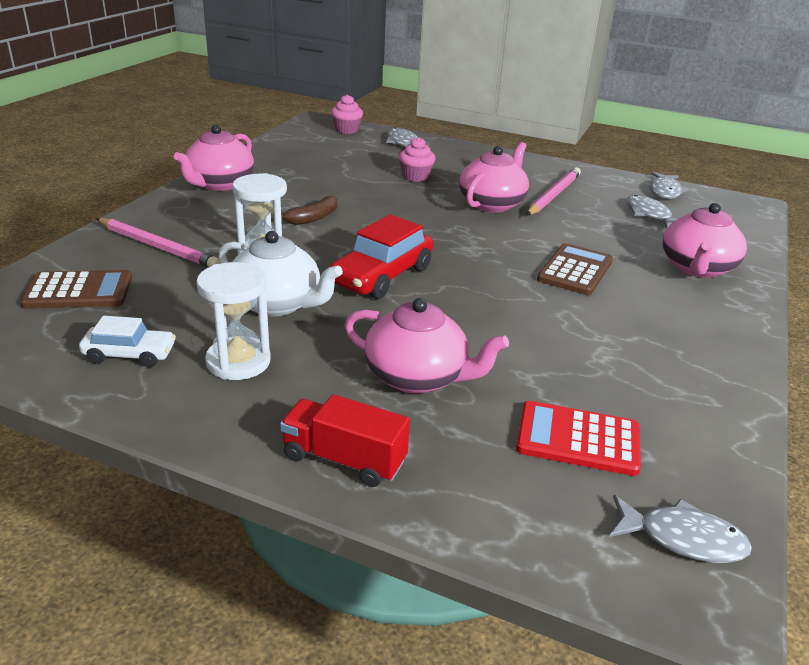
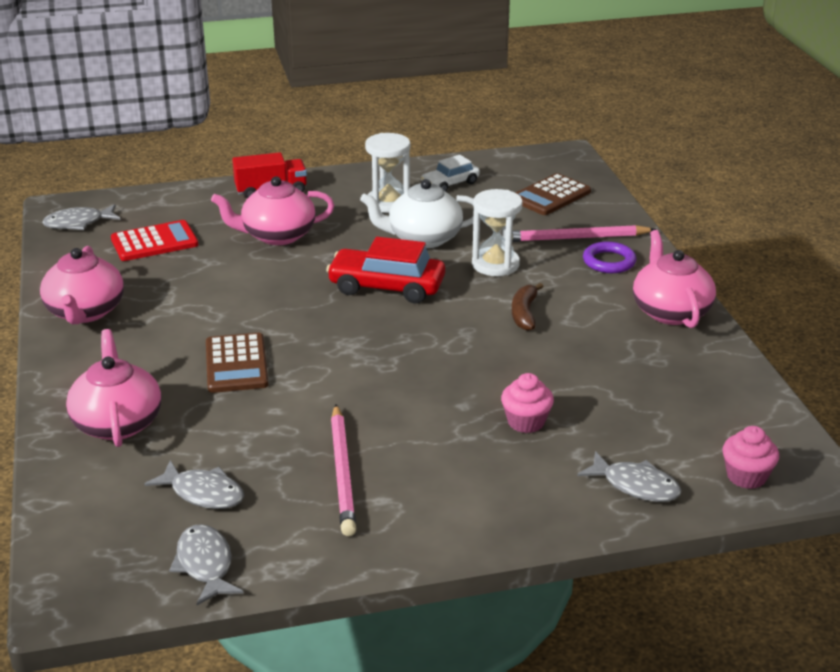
camera: 145 degrees right, 0 degrees up
red car [330,214,433,299] -> red car turned 75 degrees counterclockwise [326,237,445,304]
pink teapot [459,142,529,213] -> pink teapot moved to [40,246,124,324]
none -> purple ring [583,242,636,273]

